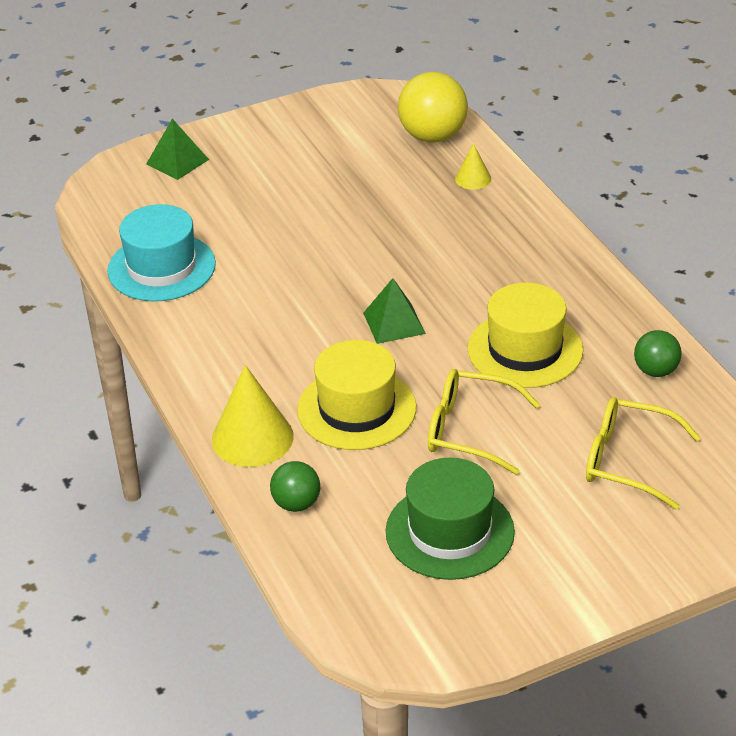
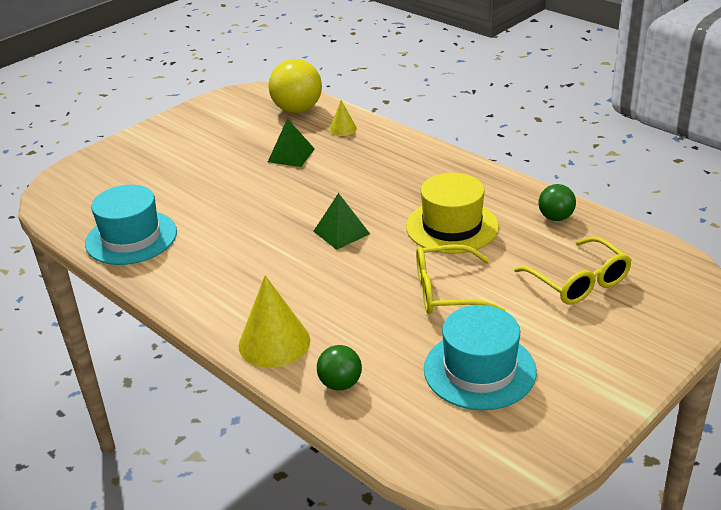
camera: 20 degrees left, 5 degrees down
green pyramid [146,119,209,180] -> green pyramid moved to [268,118,315,167]
yellow hat [297,340,416,450] -> none
green hat [386,458,515,580] -> turquoise hat [424,305,537,410]
yellow glasses [586,397,701,510] -> yellow glasses turned 120 degrees counterclockwise [514,237,632,305]

